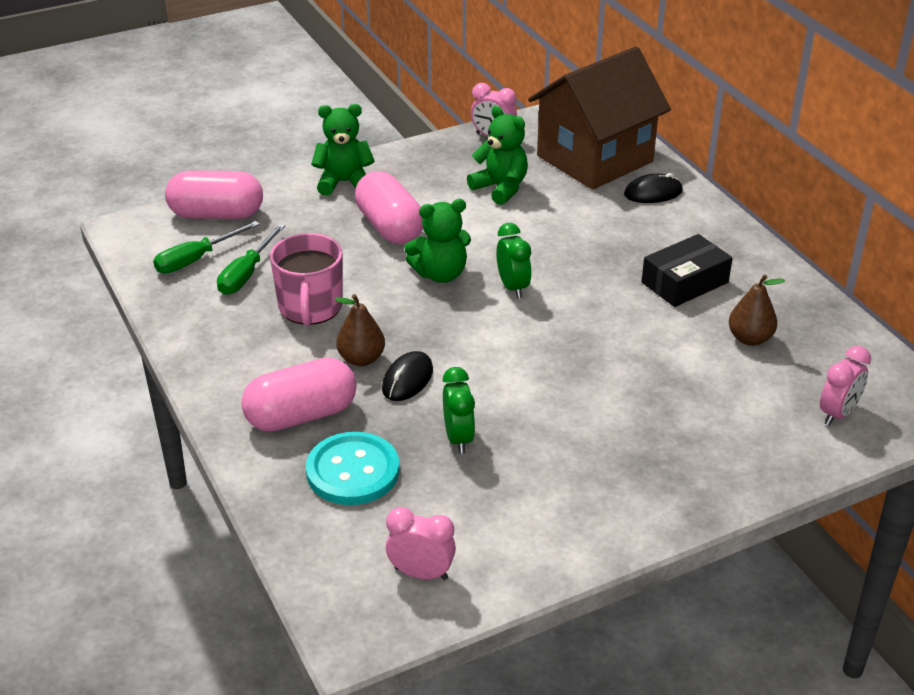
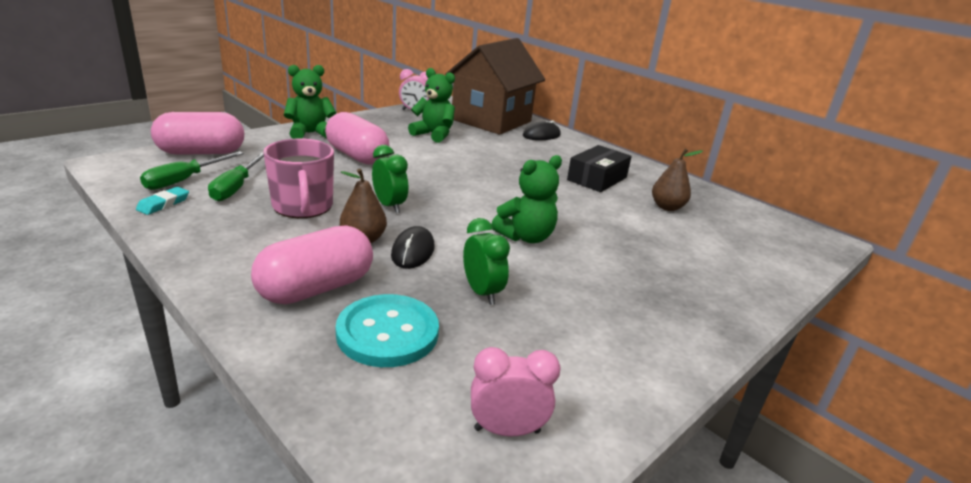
camera: 20 degrees left, 10 degrees down
green teddy bear [404,199,471,283] -> green teddy bear moved to [492,155,562,243]
green clock [496,223,532,299] -> green clock moved to [372,145,408,213]
pink clock [820,346,871,426] -> none
none -> turquoise eraser [136,187,189,215]

